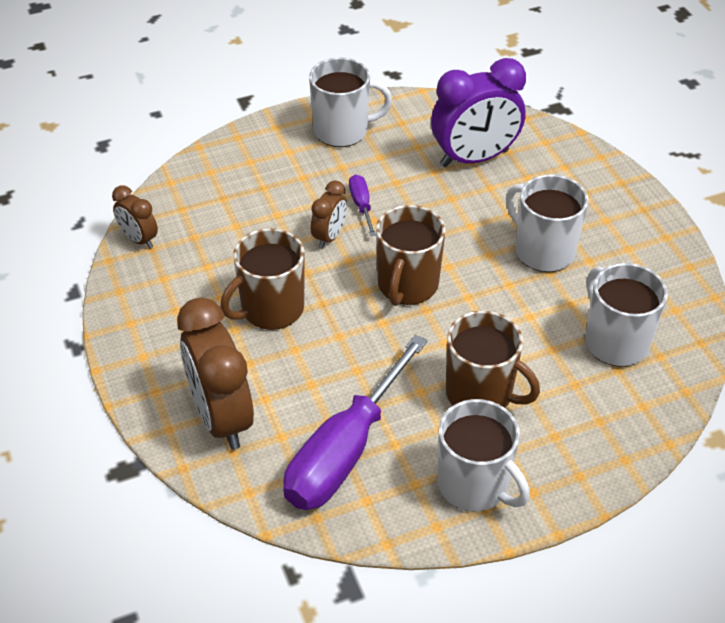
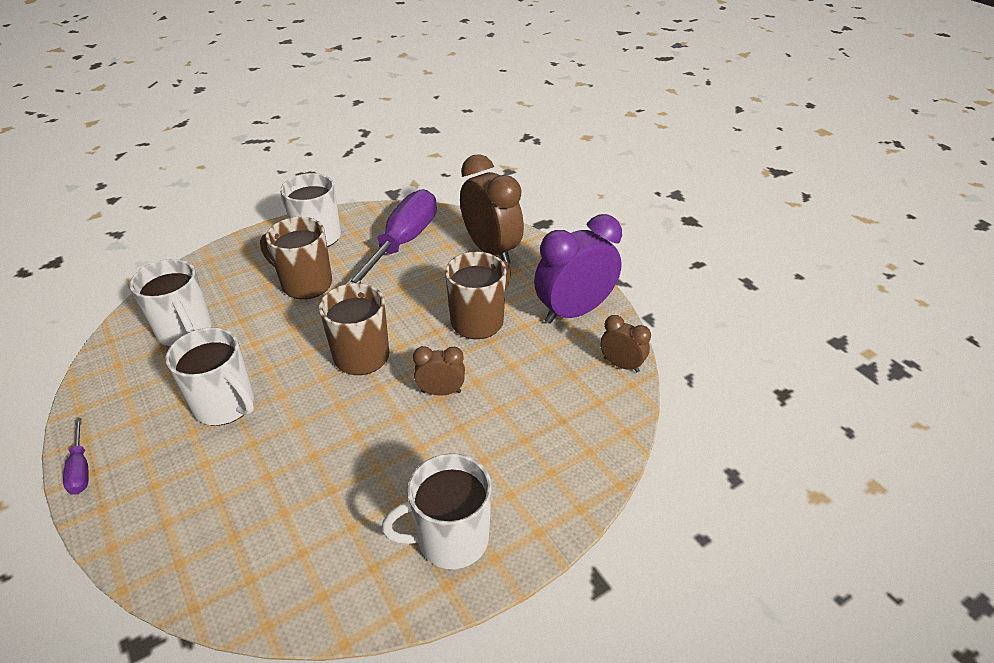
camera: 170 degrees right, 5 degrees down
brown clock [311,180,347,249] -> brown clock turned 75 degrees clockwise [413,346,465,396]
purple screwdriver [349,174,376,236] -> purple screwdriver moved to [63,418,89,495]
purple clock [431,58,526,167] -> purple clock moved to [534,214,622,324]

